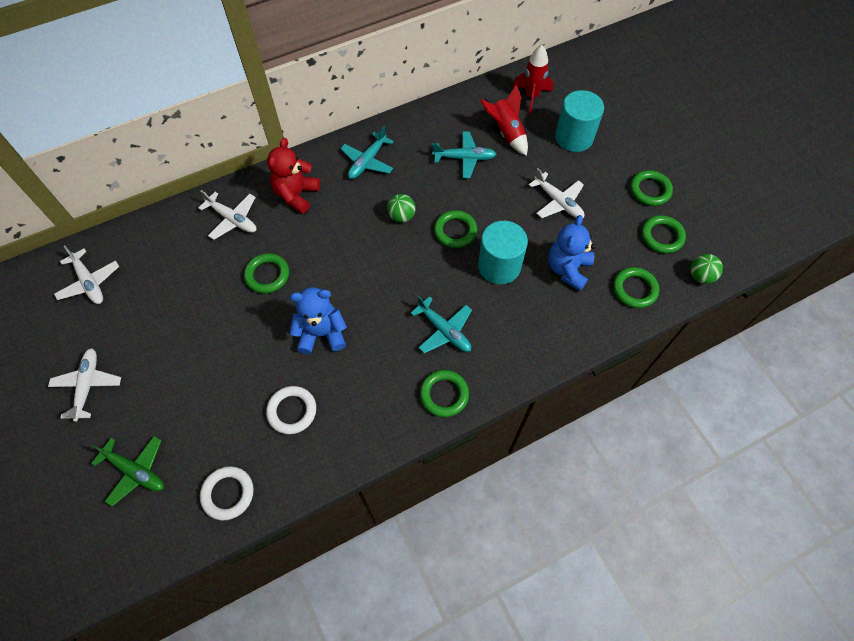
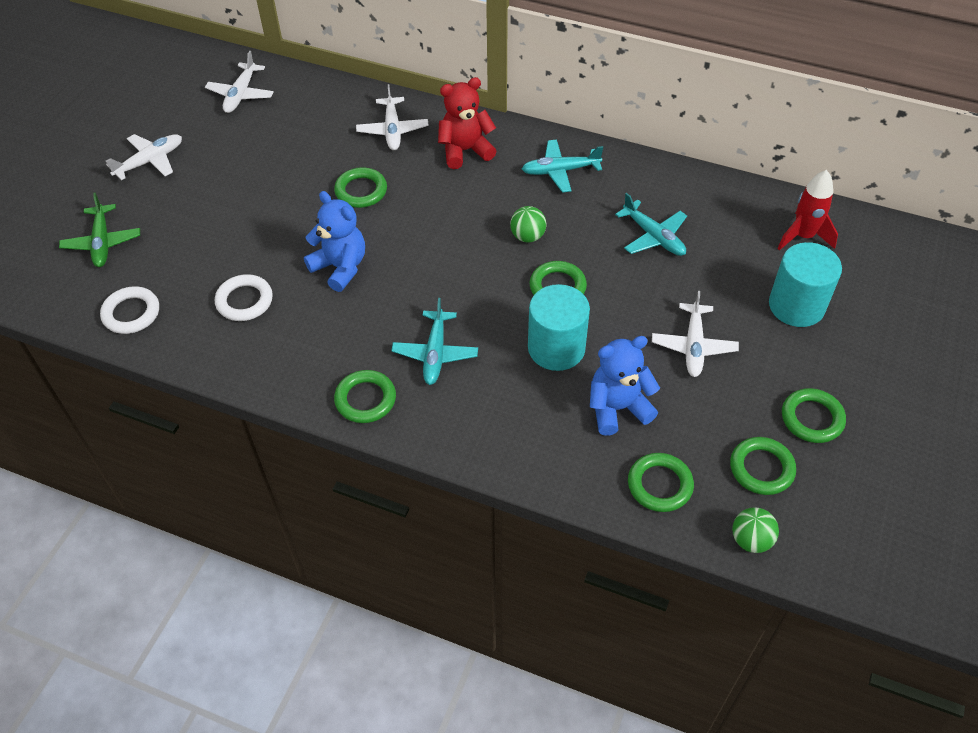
camera: 50 degrees right, 10 degrees down
red rocket [480,84,528,156] -> none

